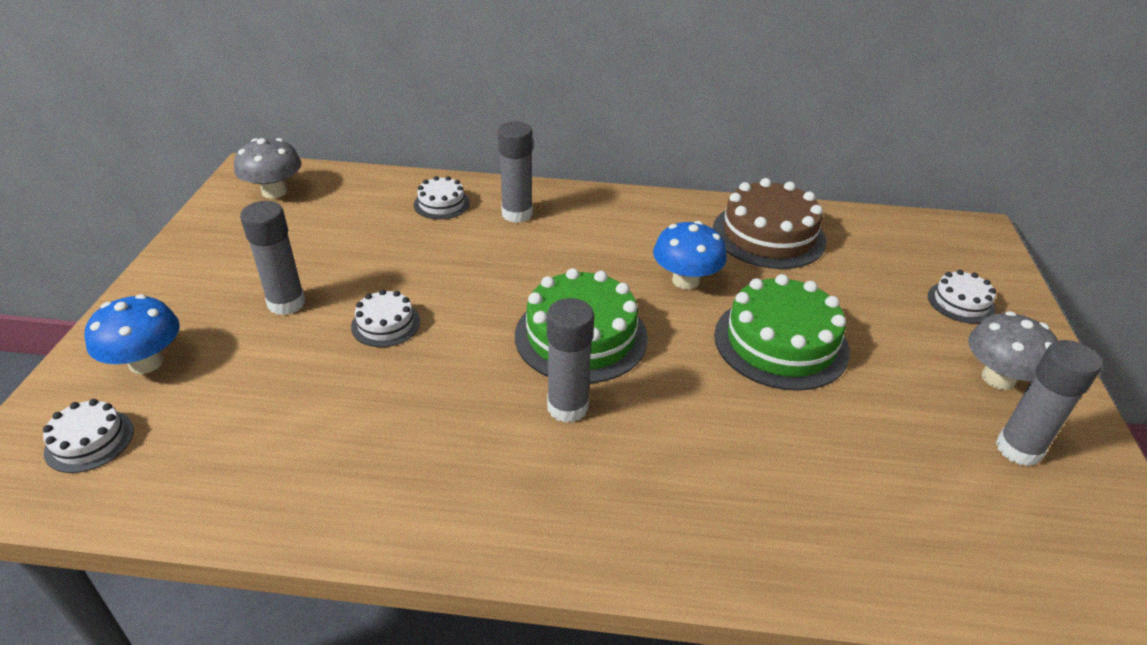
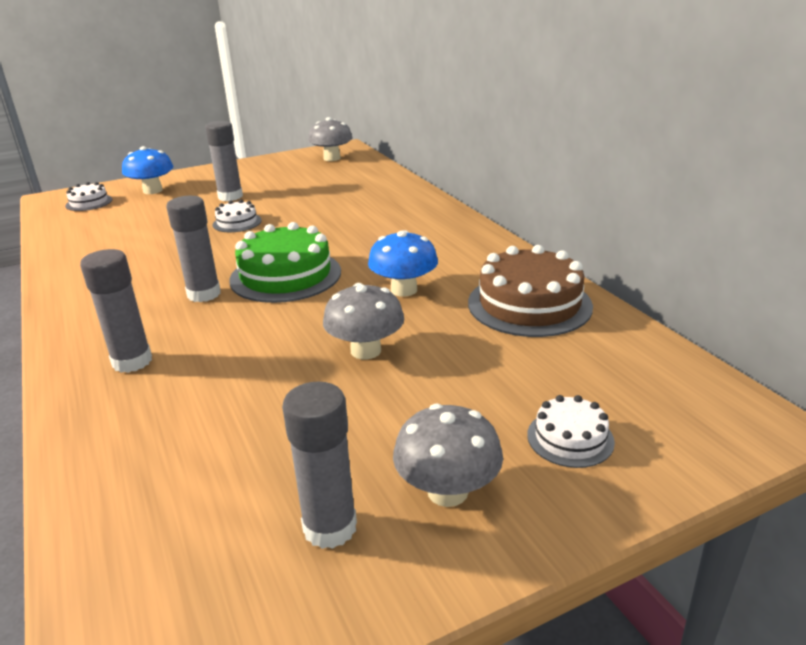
camera: 60 degrees right, 10 degrees down
white cake [414,176,470,219] -> none
grey glue stick [498,122,533,223] -> grey glue stick moved to [80,249,152,373]
green cake [714,274,850,391] -> grey mushroom [323,283,404,360]

